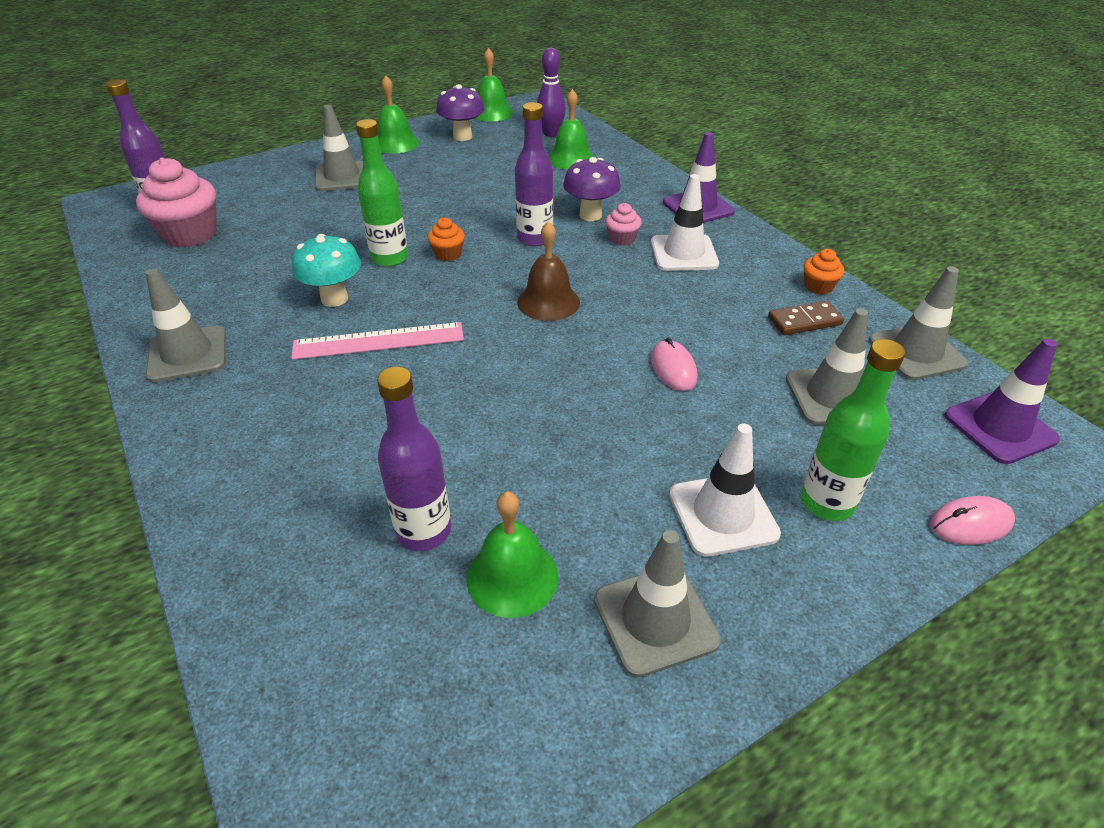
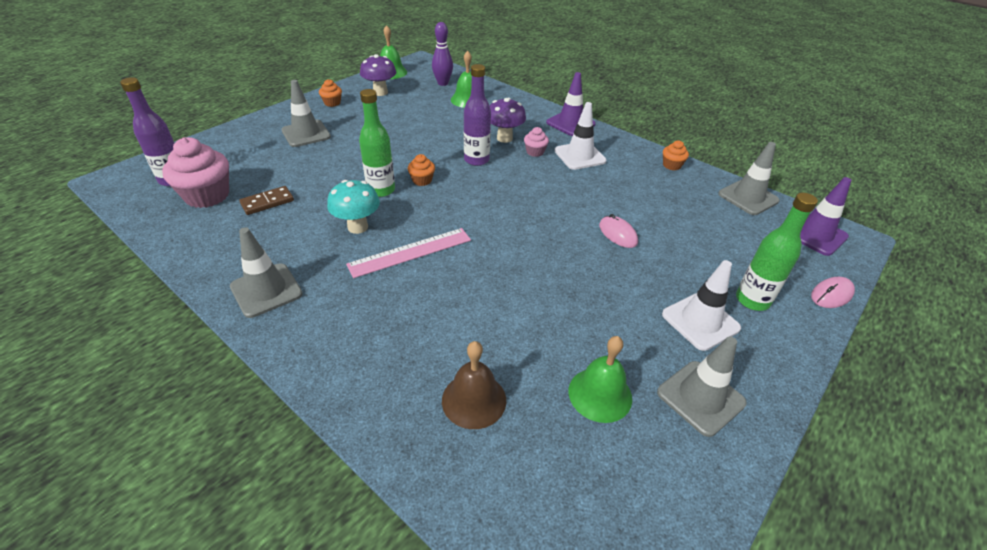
camera: 20 degrees left, 0 degrees up
purple bottle [377,367,451,551] -> none
green bell [378,75,419,154] -> orange cupcake [319,79,342,107]
brown bell [517,221,580,321] -> brown bell moved to [442,341,506,429]
brown domino [768,301,844,335] -> brown domino moved to [239,186,294,215]
grey traffic cone [786,308,868,425] -> none

